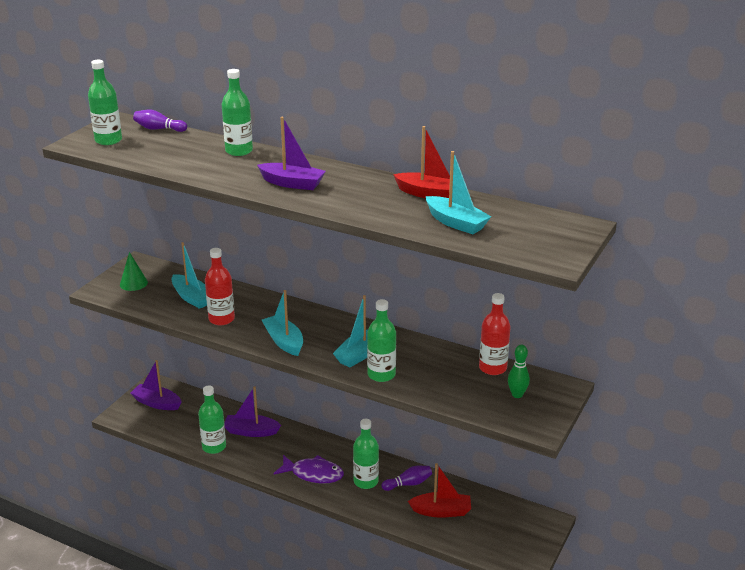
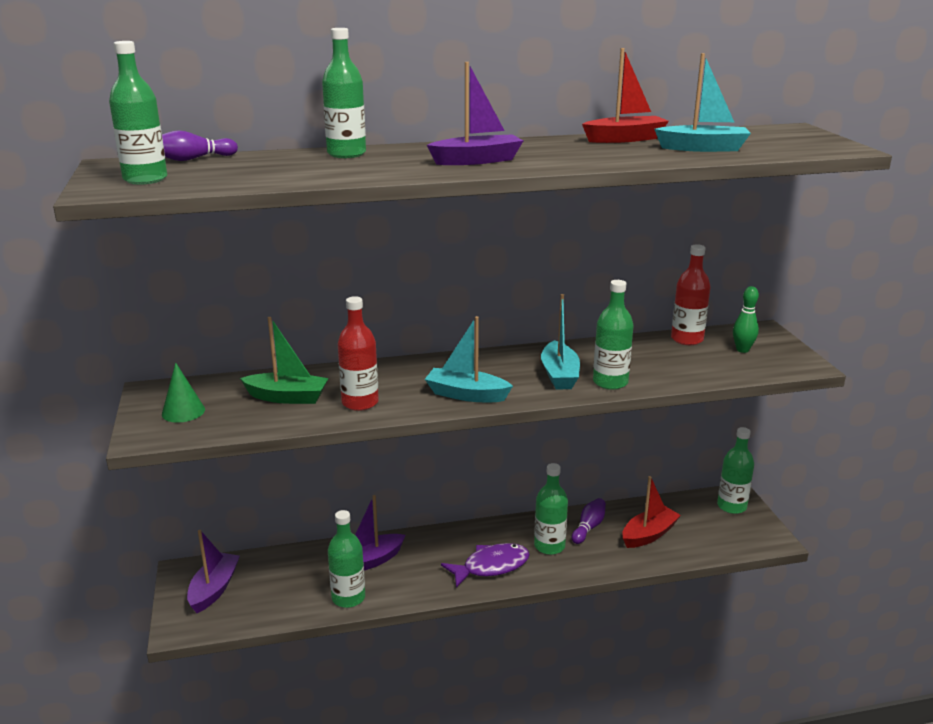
camera: 40 degrees left, 5 degrees down
purple boat [131,360,182,410] -> purple boat turned 120 degrees clockwise [187,530,240,613]
turquoise boat [171,242,207,309] -> green boat [240,317,329,404]
none -> green bottle [717,427,754,514]

